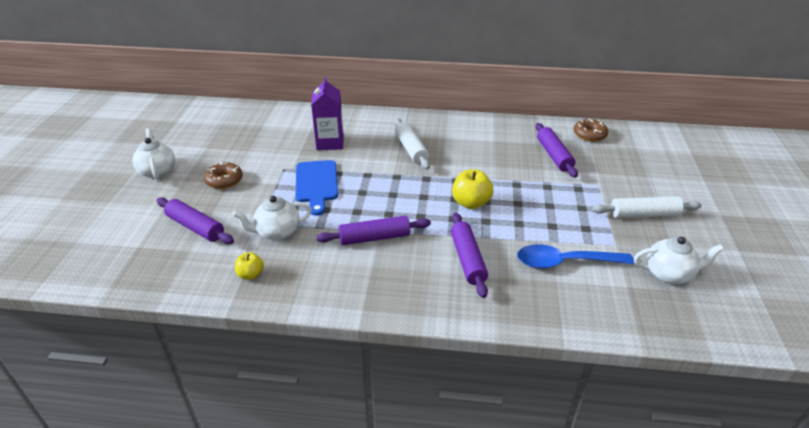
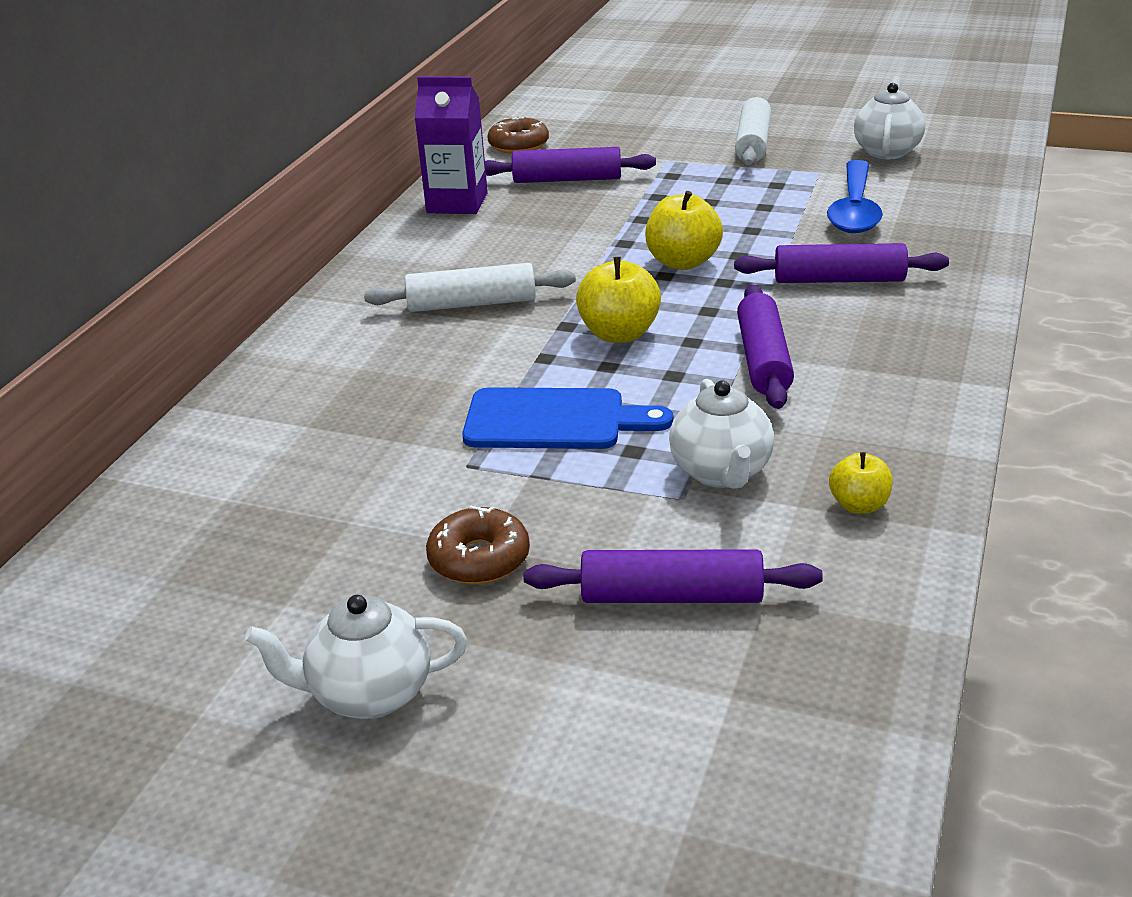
camera: 75 degrees left, 5 degrees down
purple rolling pin [156,197,234,244] -> purple rolling pin turned 45 degrees clockwise [524,549,823,603]
purple carton [311,77,344,150] -> purple carton moved to [414,76,488,214]
none -> yellow apple [576,257,661,343]

